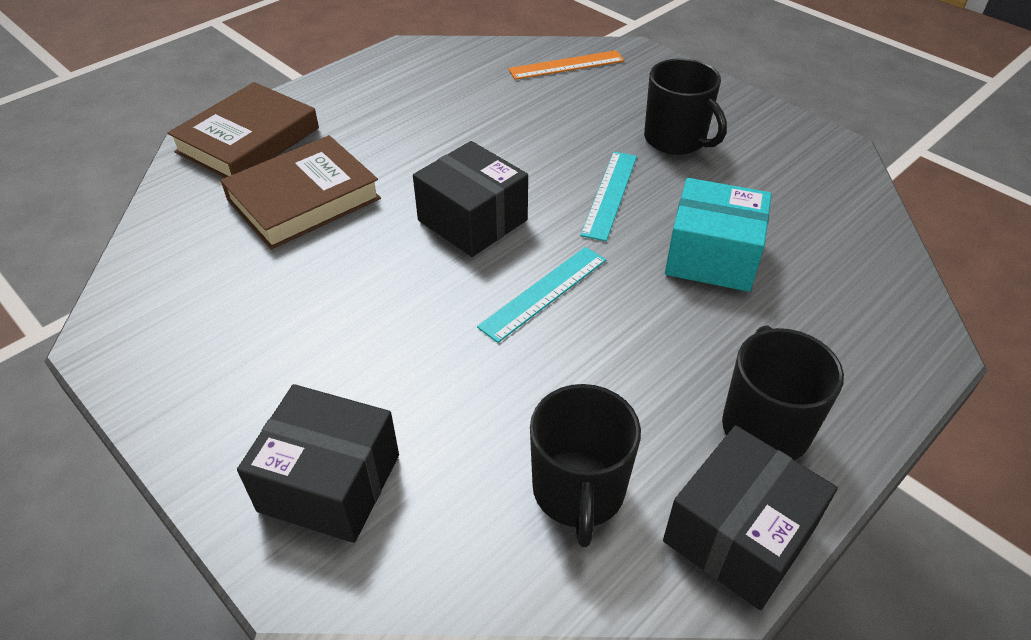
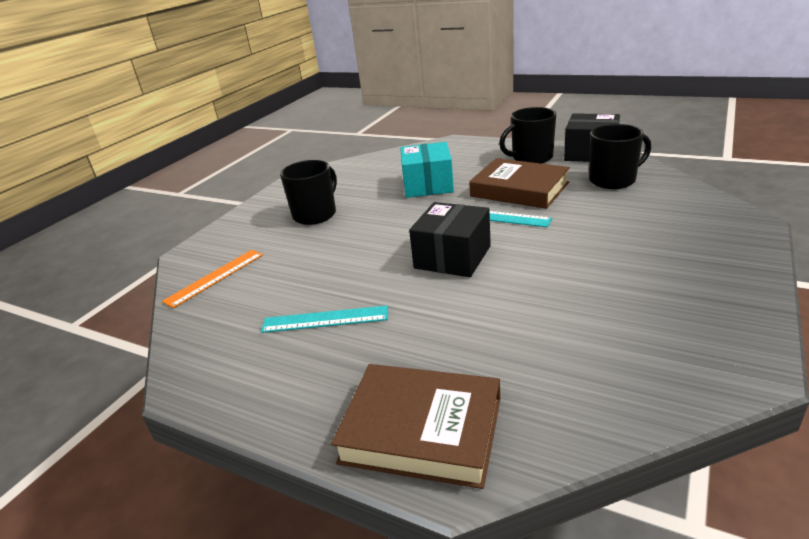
camera: 105 degrees left, 15 degrees down
brown book [221,135,381,250] -> brown book moved to [469,158,570,209]
black box [237,384,399,543] -> none
orange ruler [508,50,624,80] -> orange ruler turned 75 degrees clockwise [162,250,263,308]
turquoise ruler [580,152,637,241] -> turquoise ruler moved to [261,306,388,333]

